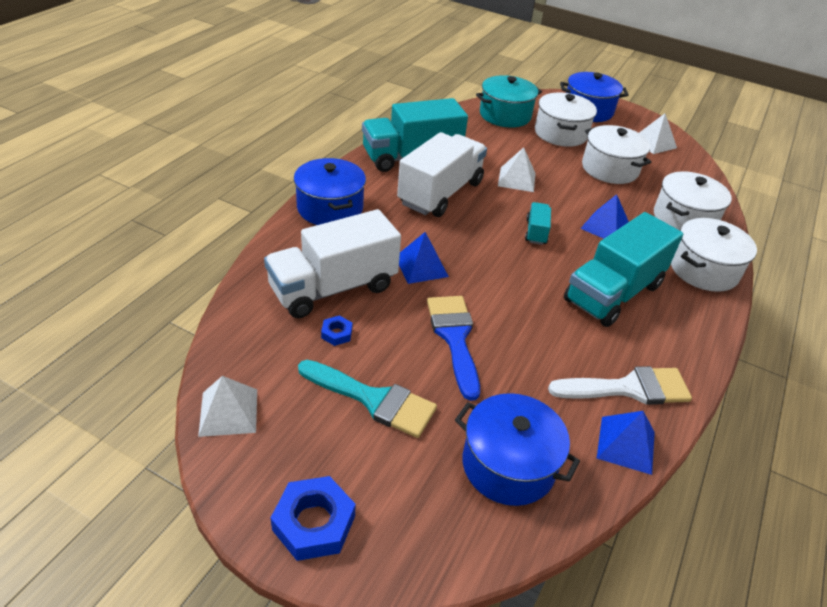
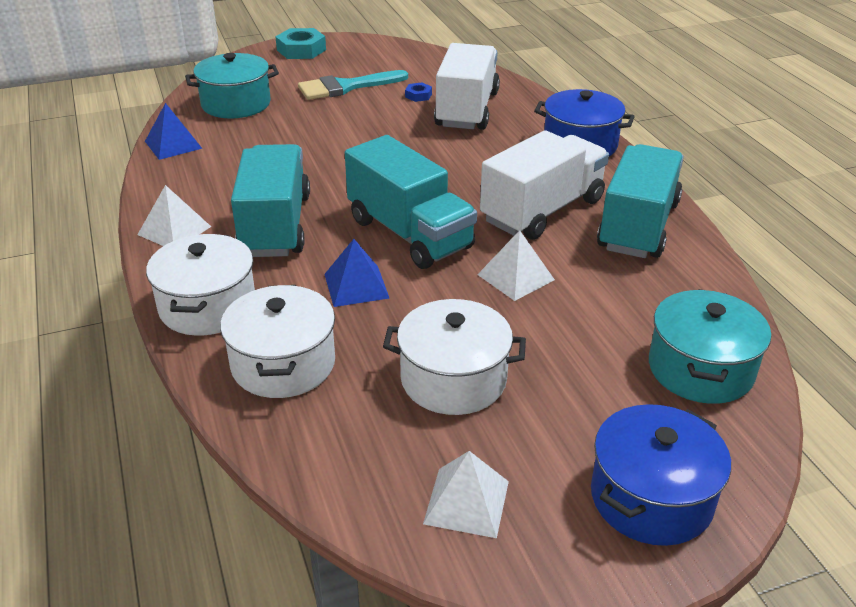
camera: 135 degrees right, 5 degrees down
white pyramid [198,376,257,437] -> white pyramid moved to [137,185,211,246]
blue nut [271,476,356,561] -> turquoise nut [275,28,326,59]
white truck [397,132,487,217] -> white truck turned 120 degrees counterclockwise [480,130,609,240]
blue pyramid [399,232,449,284] -> none
blue brush [427,296,480,401] -> none
blue pot [455,393,580,506] -> turquoise pot [185,53,279,118]
turquoise truck [525,202,551,245] -> turquoise truck [345,135,477,269], size x2.21
white pot [535,92,597,147] -> none
white brush [548,366,692,405] -> none

